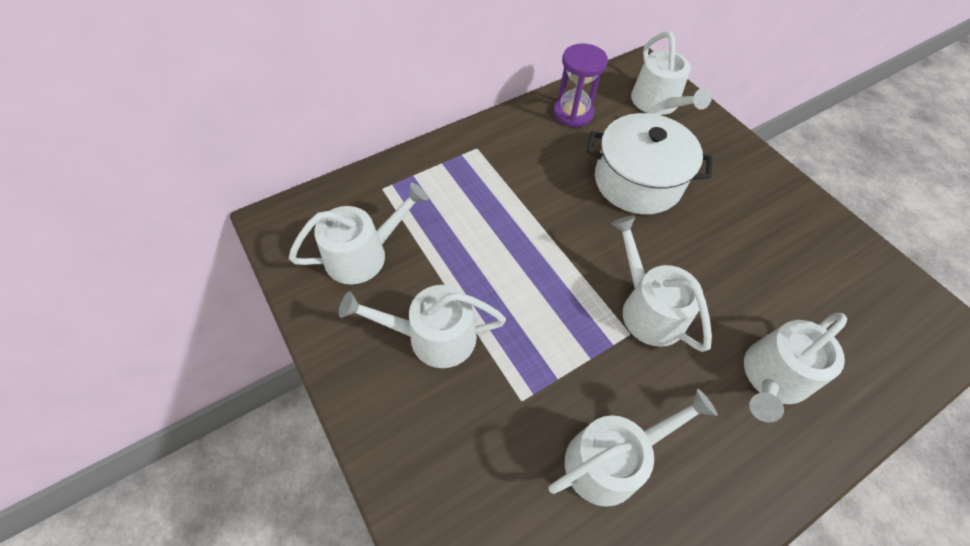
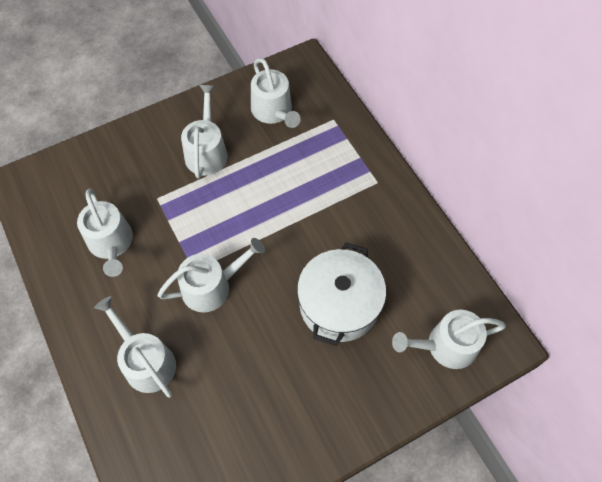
camera: 95 degrees right, 5 degrees up
purple hourglass [553,43,608,127] -> none

